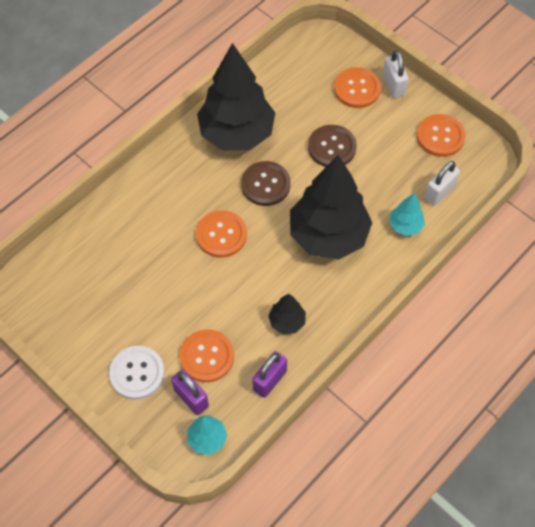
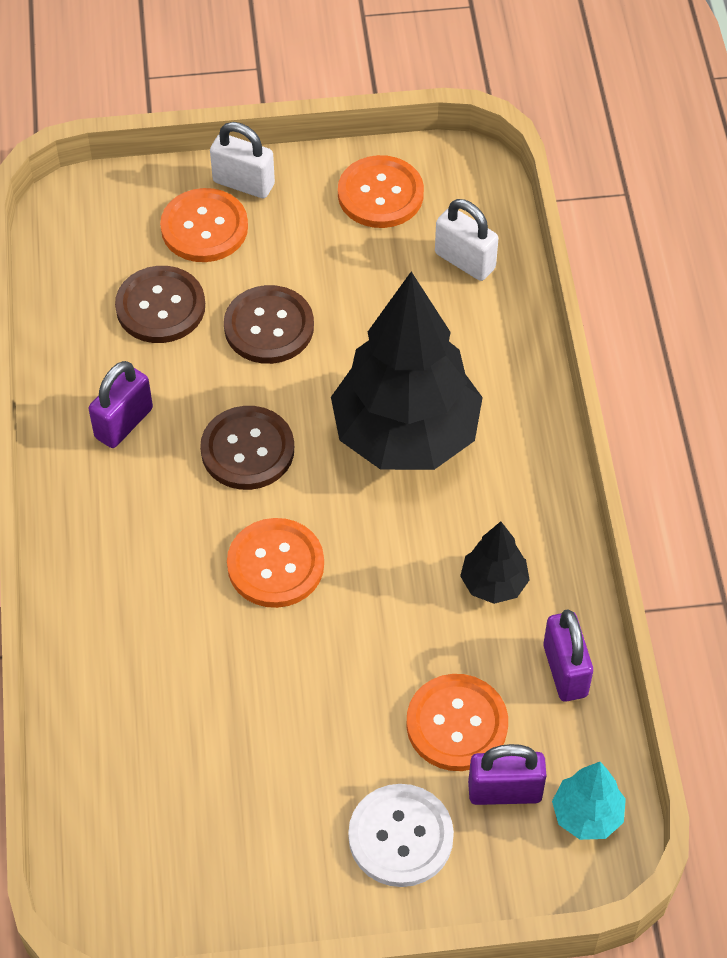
camera: 50 degrees left, 5 degrees down
black tree [197,43,275,151] -> purple padlock [89,361,153,448]
turquoise tree [389,193,425,236] -> none
white padlock [424,161,460,206] -> white padlock turned 45 degrees counterclockwise [435,199,499,281]
none -> brown button [115,266,205,343]

